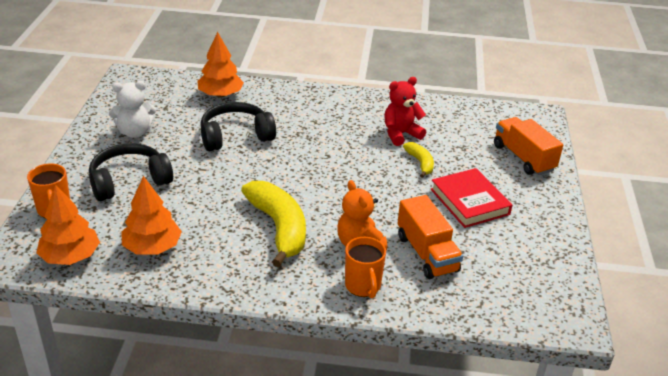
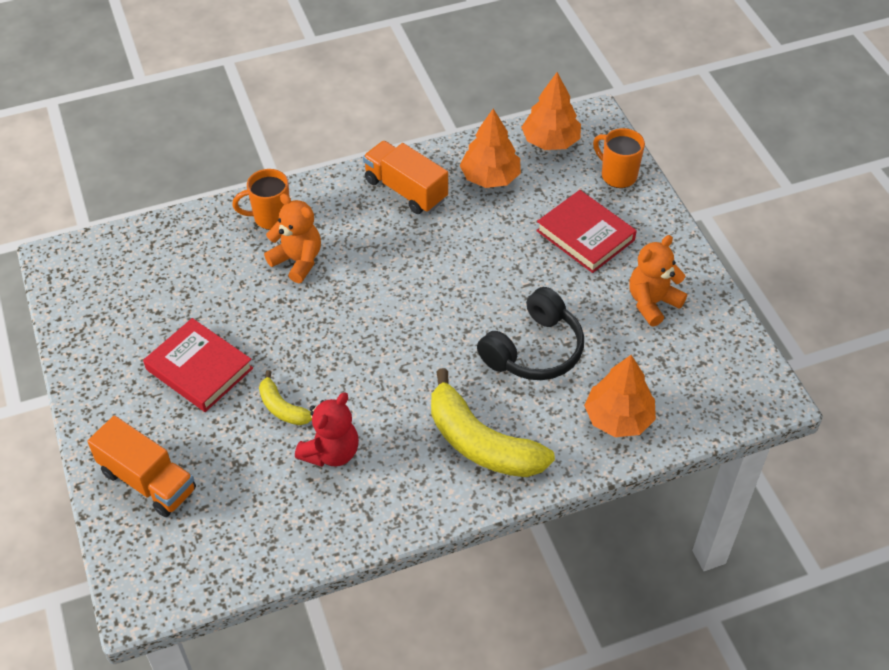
camera: 155 degrees right, 15 degrees up
black headphones [89,143,173,201] -> red book [536,190,637,273]
white teddy bear [109,81,156,138] -> orange teddy bear [629,235,687,327]
yellow banana [241,181,306,267] -> yellow banana moved to [431,368,555,477]
orange mug [345,237,386,298] -> orange mug turned 60 degrees counterclockwise [232,169,290,230]
orange truck [397,195,463,279] -> orange truck moved to [363,141,448,214]

